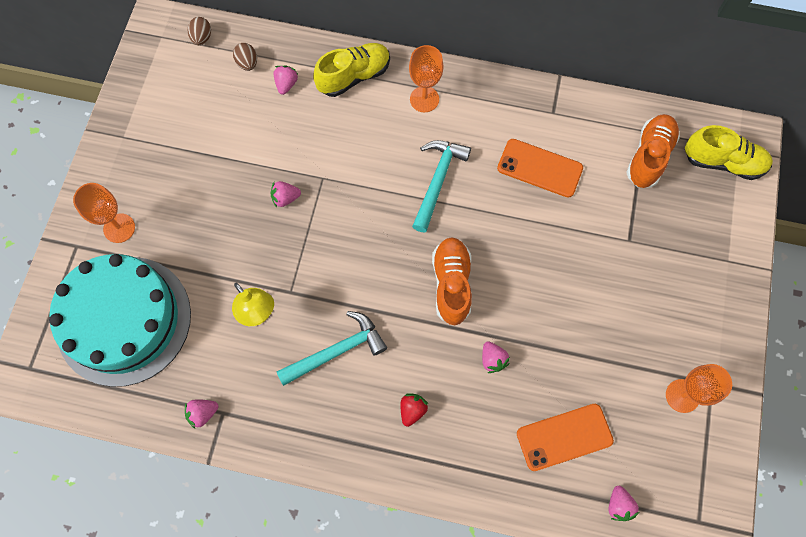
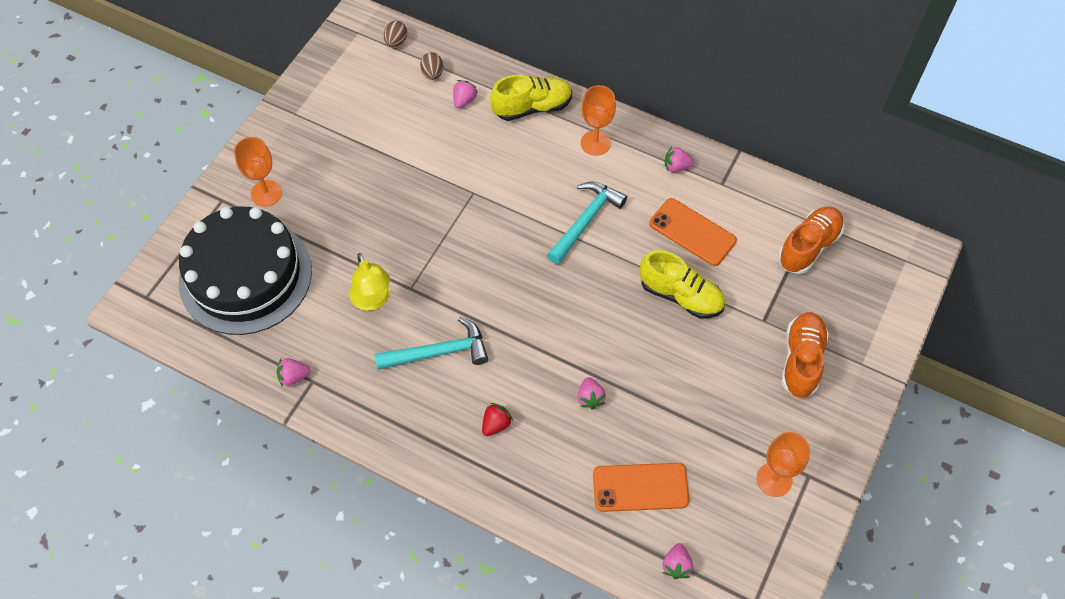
camera: 15 degrees right, 10 degrees down
turquoise cake [49,254,191,387] -> black cake [179,207,312,335]
pink strawberry [271,181,301,208] -> pink strawberry moved to [665,146,694,172]
orange shoe [432,237,472,325] -> orange shoe moved to [782,312,829,398]
yellow shoe [685,125,773,180] -> yellow shoe moved to [639,250,725,318]

